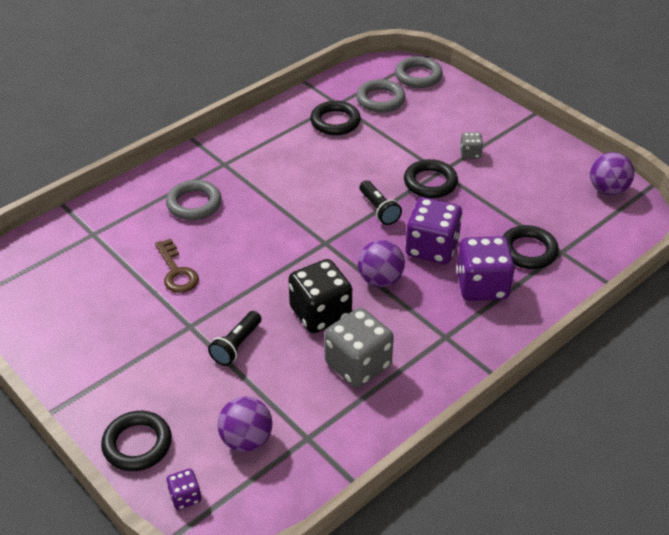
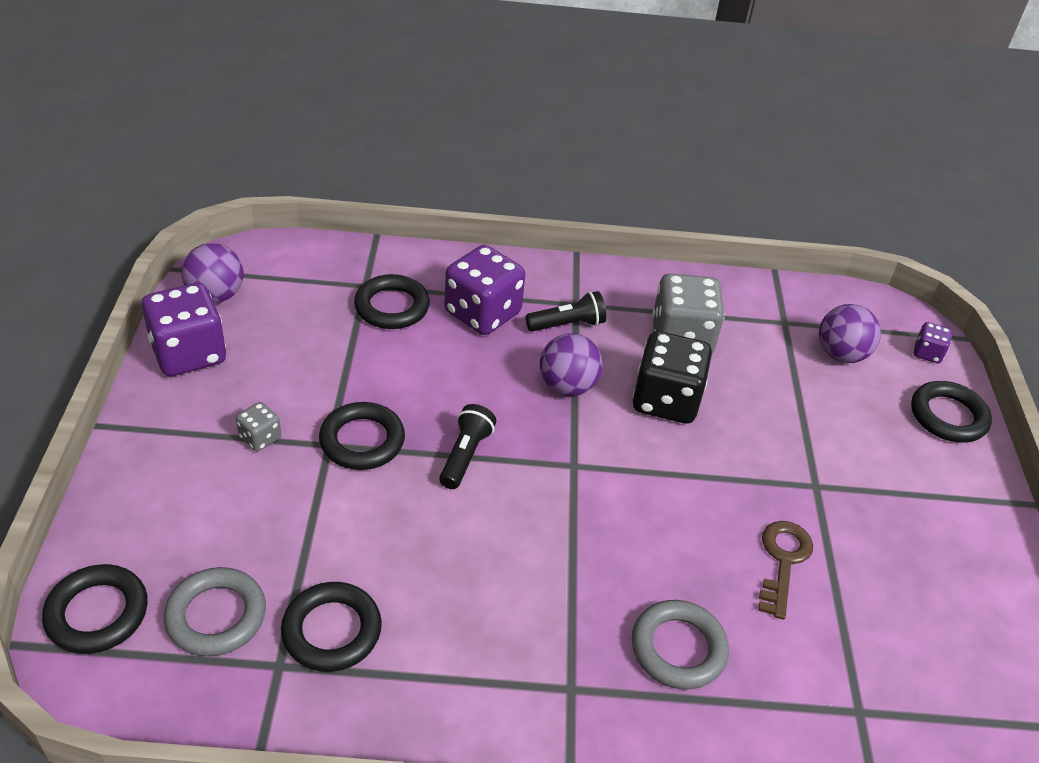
camera: 140 degrees left, 0 degrees up
black flashlight [208,311,262,366] -> black flashlight moved to [526,291,606,332]
grey ring [395,56,443,88] -> black ring [42,564,148,654]
purple dice [405,197,462,264] -> purple dice moved to [142,283,226,376]

